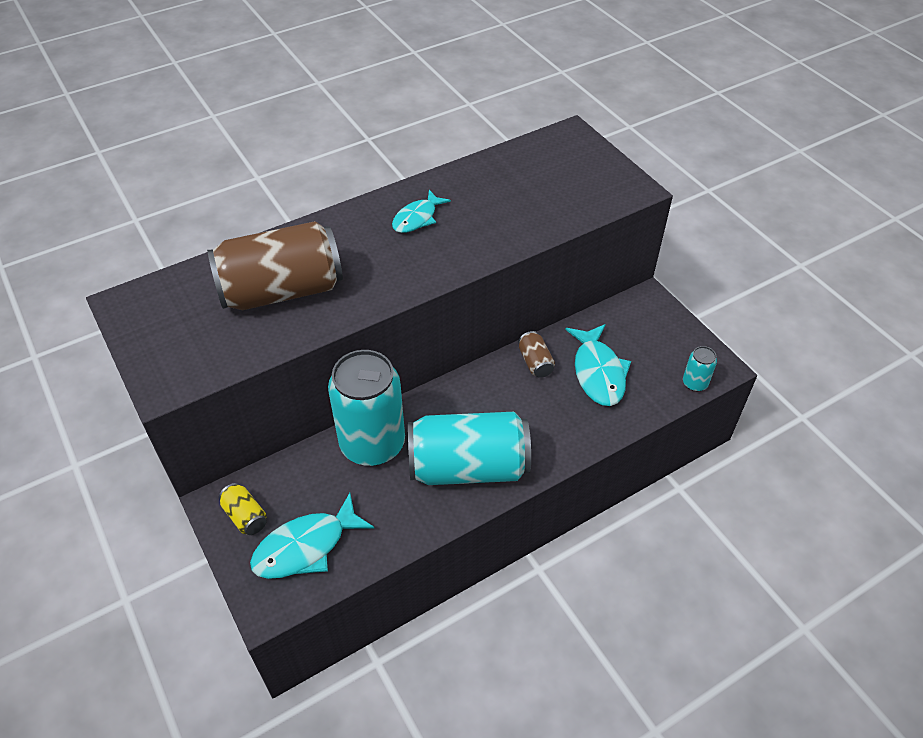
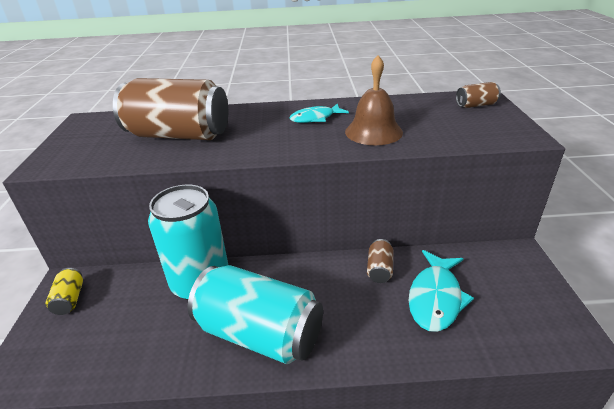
camera: 30 degrees right, 15 degrees down
turquoise fish [250,493,374,579] -> none
turquoise can [683,346,717,392] -> none
none -> brown bell [345,55,403,145]
none -> brown can [456,82,501,108]

